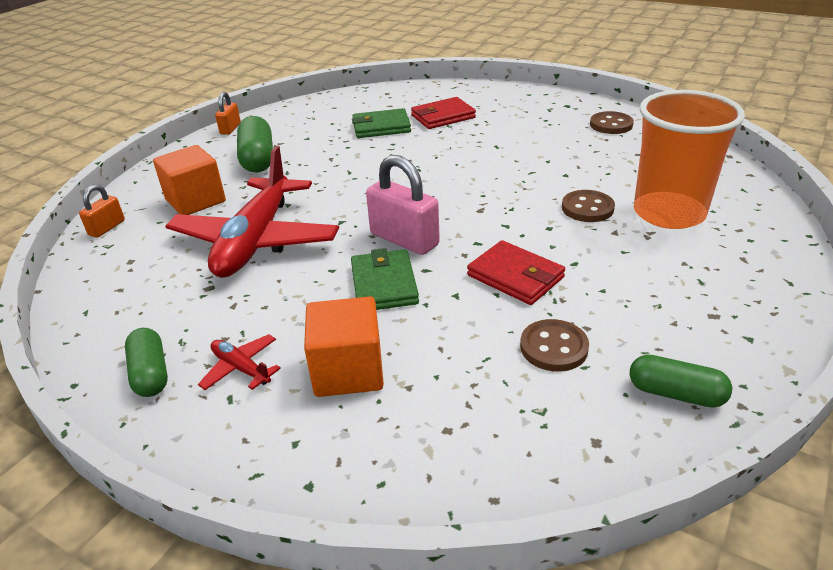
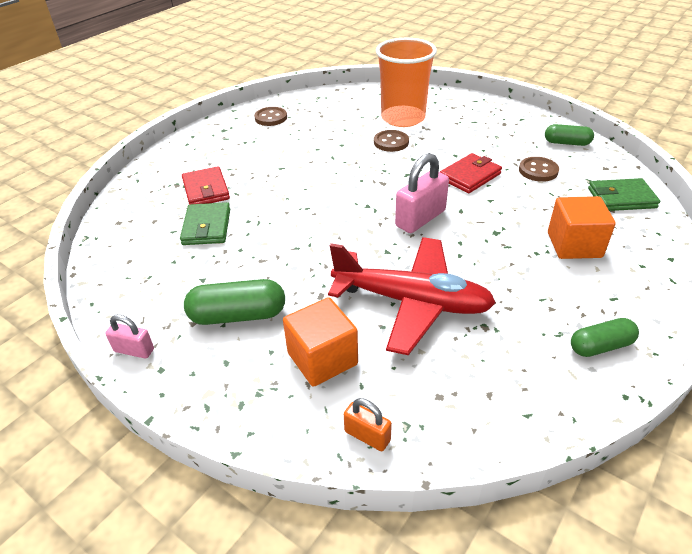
camera: 85 degrees left, 5 degrees up
red plane [198,334,281,390] -> none
orange padlock [215,92,241,135] -> pink padlock [105,315,154,359]
green wallet [351,248,419,310] -> green wallet moved to [588,178,660,211]
green capsule [630,355,732,408] -> green capsule turned 75 degrees clockwise [545,124,594,146]

